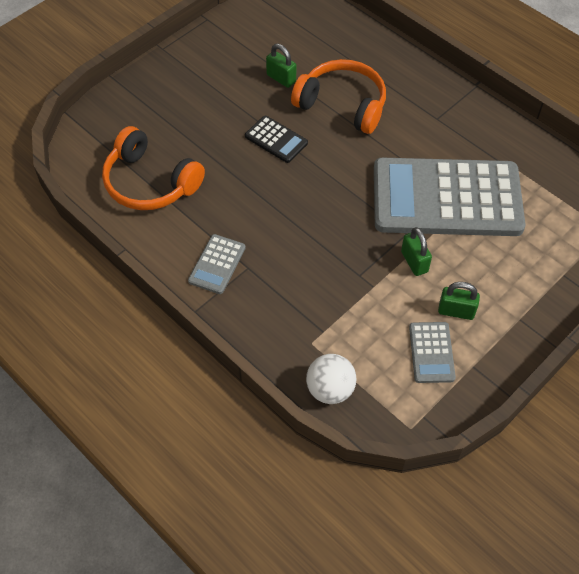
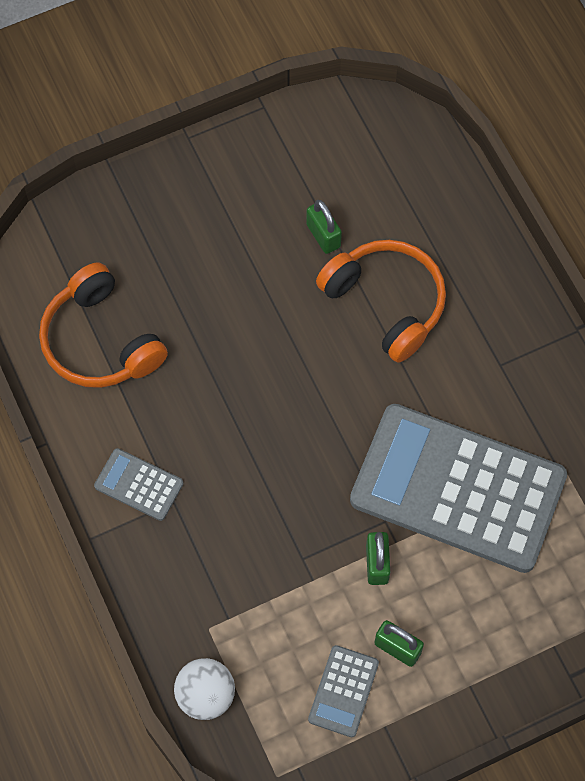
camera: 20 degrees right, 10 degrees up
grey calculator [188,234,246,294] -> grey calculator turned 75 degrees clockwise [94,448,183,521]
black calculator [245,116,308,163] -> none

